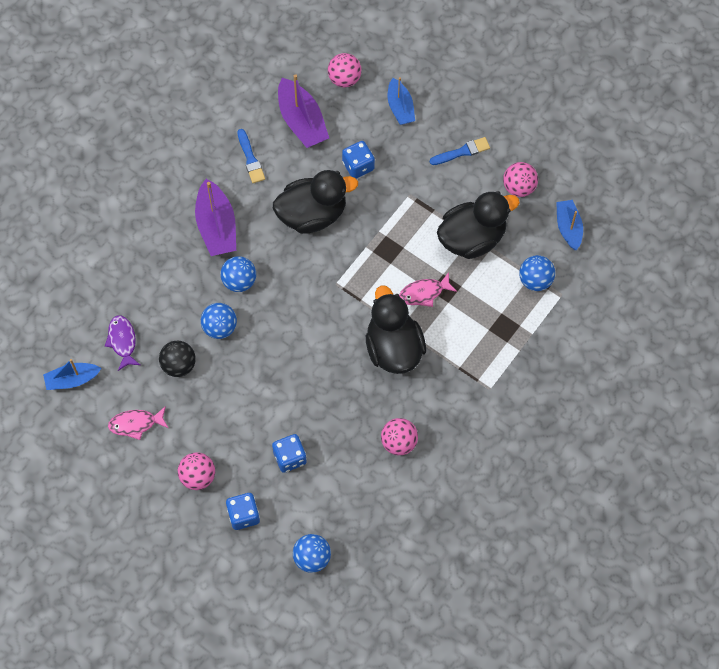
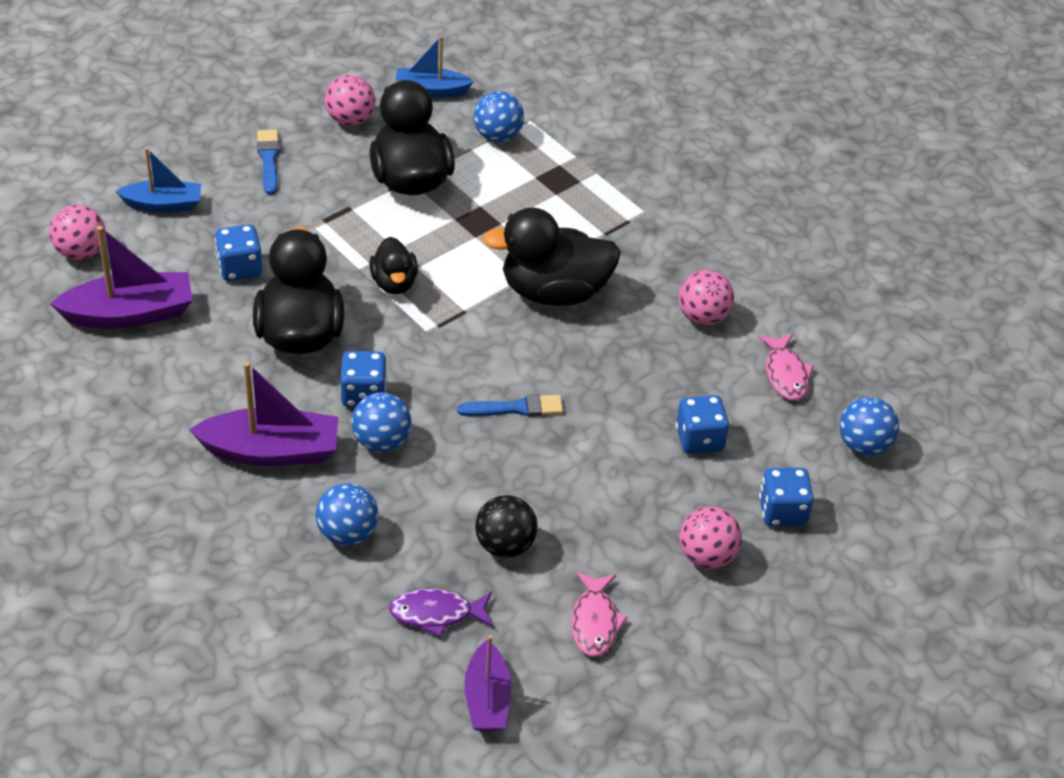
camera: 80 degrees left, 20 degrees down
blue boat [43,359,102,390] -> purple boat [464,635,512,731]
blue ball [201,303,237,339] -> blue ball moved to [316,483,378,546]
blue brush [237,129,265,183] -> blue brush moved to [457,394,563,417]
pink fish [399,272,457,307] -> pink fish moved to [758,333,814,400]
none -> blue dice [340,351,387,407]
none -> black duck [369,237,418,294]

